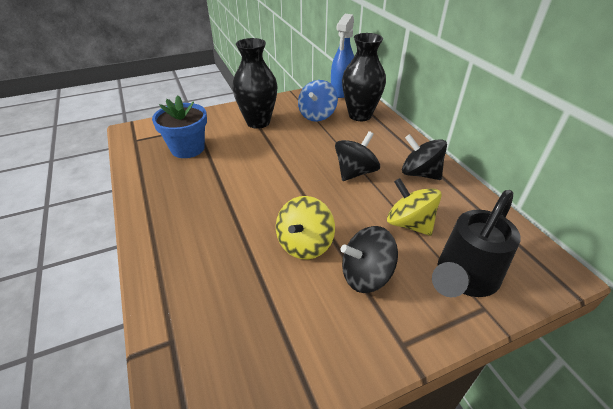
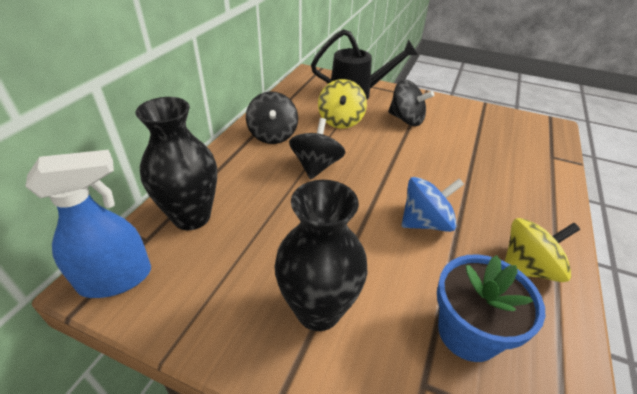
camera: 135 degrees left, 0 degrees up
yellow spinning top [276,196,335,259] -> yellow spinning top moved to [505,218,580,282]
blue spinning top [298,80,338,122] -> blue spinning top moved to [401,177,464,232]
black spinning top [335,131,380,181] -> black spinning top turned 105 degrees clockwise [289,118,345,179]

